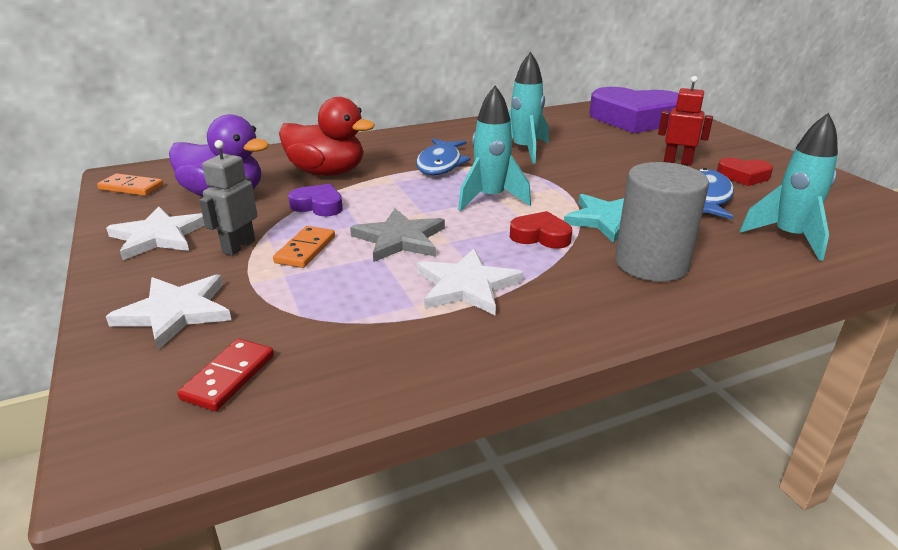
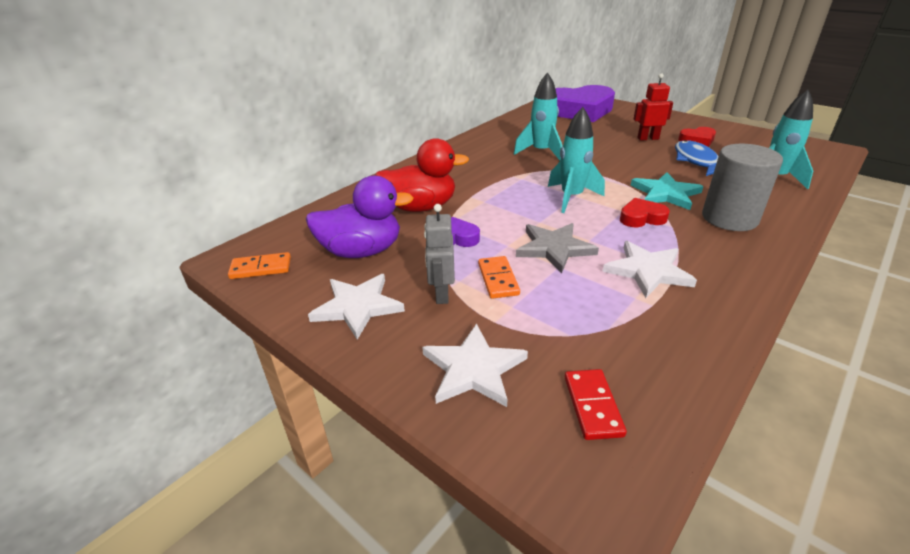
camera: 25 degrees left, 5 degrees up
blue fish [416,139,471,175] -> none

